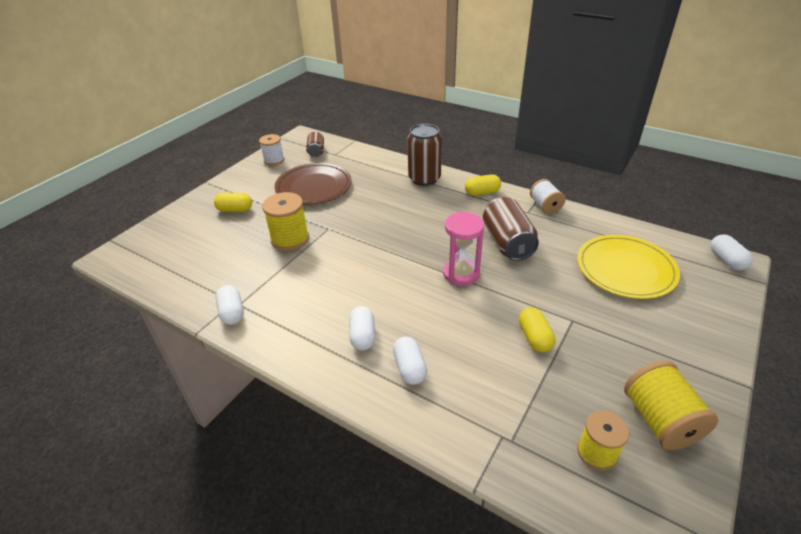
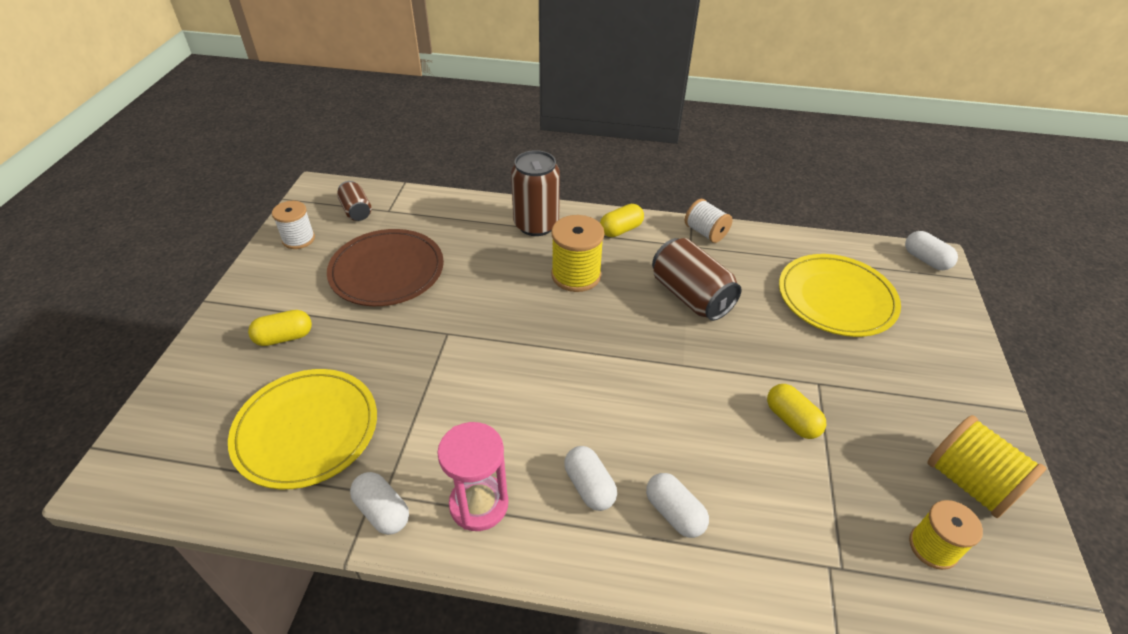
camera: 25 degrees left, 5 degrees up
yellow spool [262,192,309,251] -> yellow spool moved to [551,215,604,292]
pink hourglass [443,212,484,286] -> pink hourglass moved to [437,422,508,531]
none -> yellow plate [228,369,377,489]

